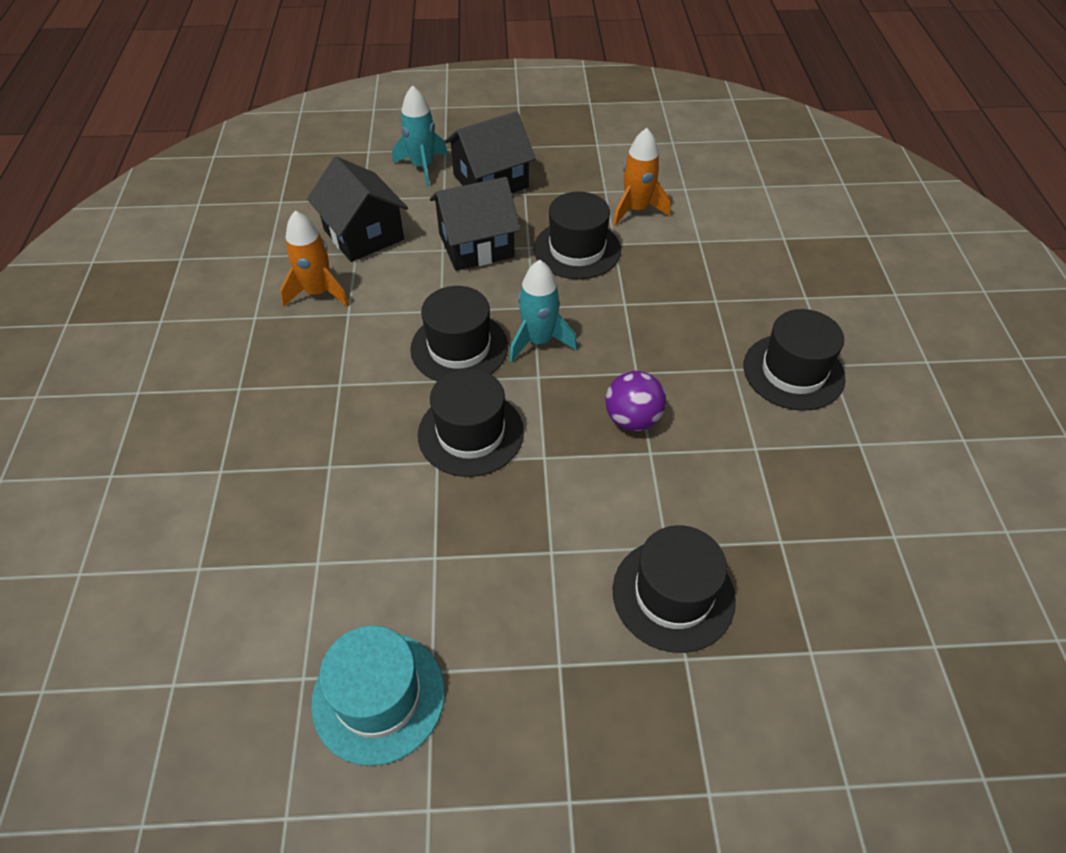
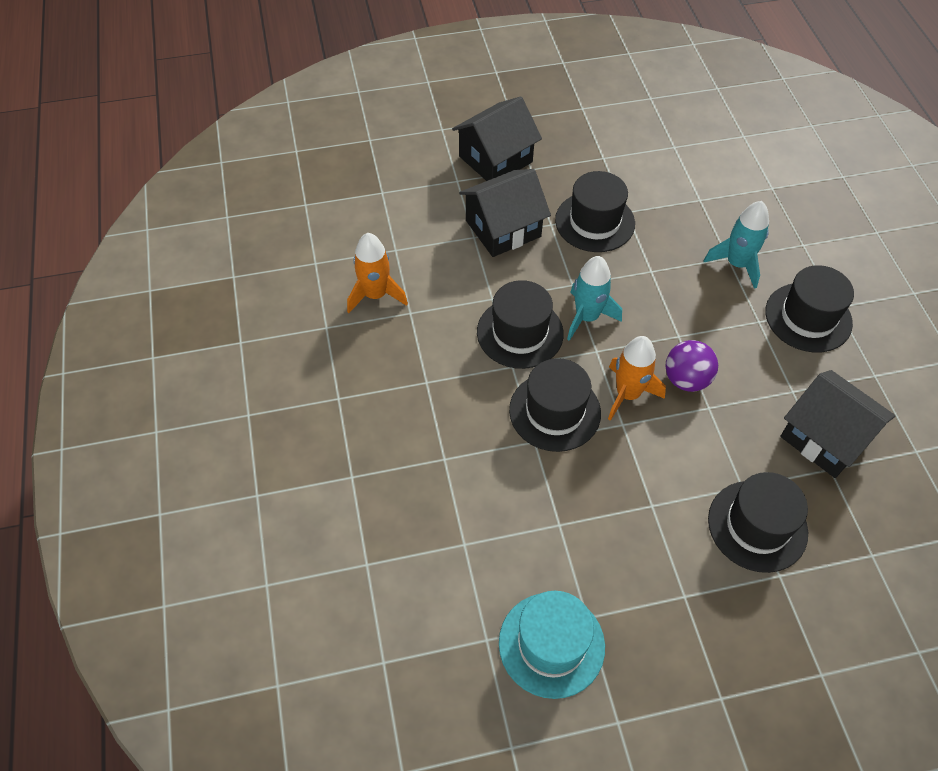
camera: 10 degrees left, 5 degrees up
black house [307,156,408,262] -> black house moved to [780,370,895,478]
turquoise rocket [392,85,448,186] -> turquoise rocket moved to [704,201,769,289]
orange rocket [613,128,670,226] -> orange rocket moved to [608,336,666,421]

